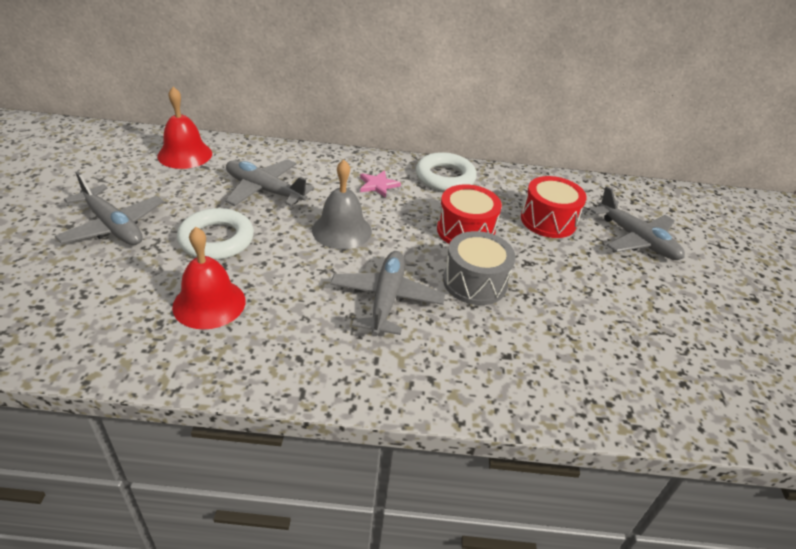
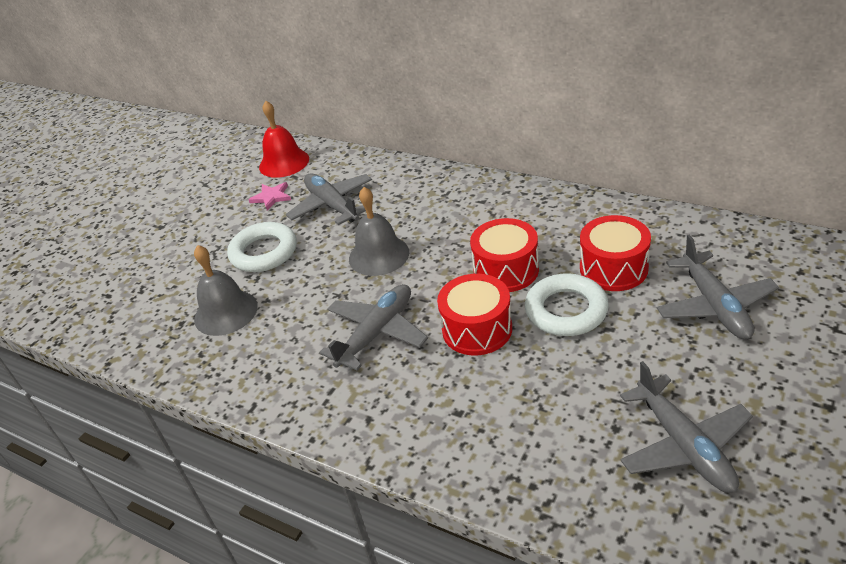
camera: 35 degrees right, 0 degrees up
grey plane [55,171,164,245] -> grey plane moved to [620,361,753,493]
red bell [172,227,246,330] -> grey bell [194,245,258,336]
pink star [360,171,401,198] -> pink star moved to [248,182,291,211]
white ring [416,152,477,191] -> white ring moved to [525,273,609,336]
grey drum [443,231,516,305] -> red drum [437,274,512,355]

